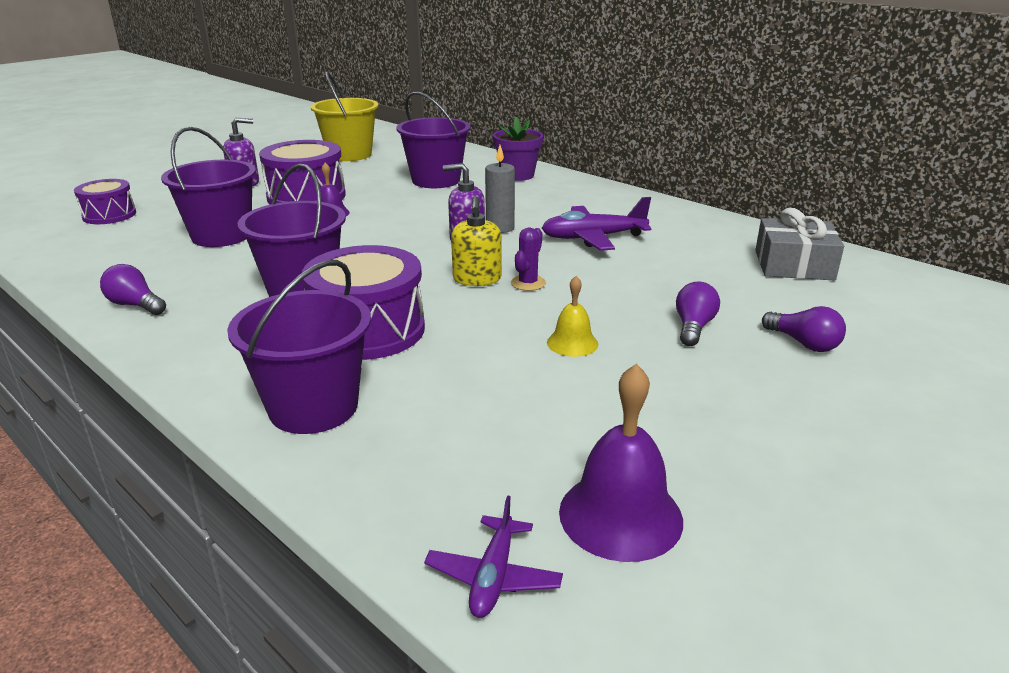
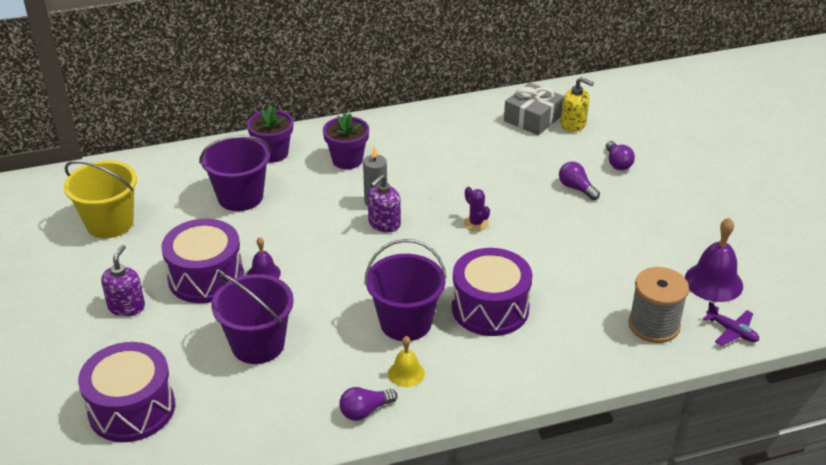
camera: 60 degrees left, 10 degrees up
purple drum [74,179,136,224] -> purple drum [78,342,175,442], size x1.67
purple bucket [227,260,371,434] -> none
yellow soap dispenser [451,196,502,286] -> yellow soap dispenser moved to [561,77,594,132]
purple plane [542,197,651,251] -> none
yellow bell [547,276,598,357] -> yellow bell moved to [388,336,425,387]
purple light bulb [762,306,846,352] -> purple light bulb turned 90 degrees clockwise [606,141,635,170]
none -> purple flower pot [323,112,369,169]
none -> grey spool [628,267,689,343]

